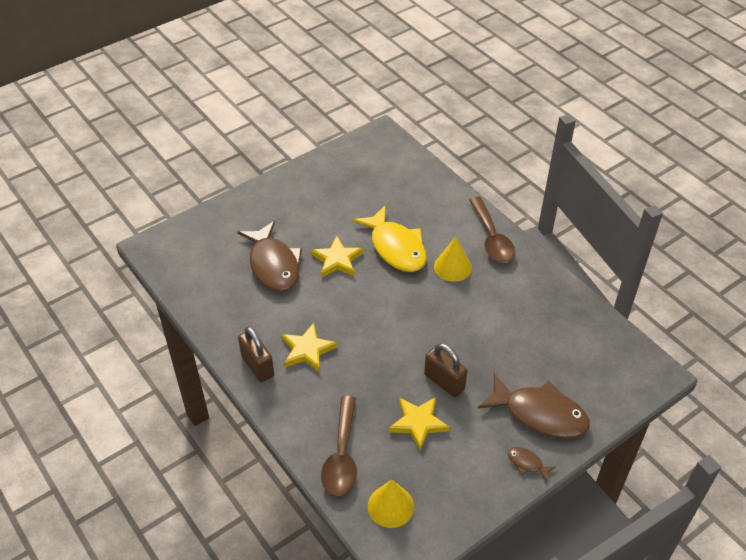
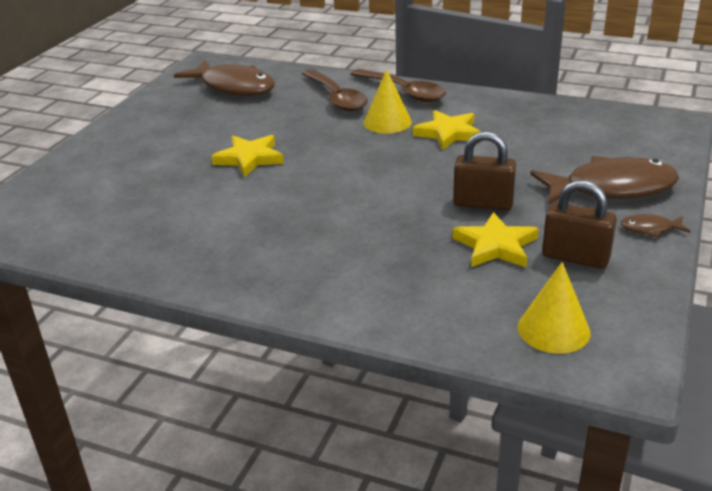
camera: 30 degrees left, 15 degrees down
brown fish [238,221,302,292] -> brown fish moved to [174,59,275,96]
brown padlock [238,326,274,382] -> brown padlock moved to [542,180,617,269]
yellow star [282,323,337,372] -> yellow star moved to [413,110,482,150]
brown spoon [321,396,357,496] -> brown spoon moved to [302,69,368,112]
yellow fish [353,205,427,272] -> none

